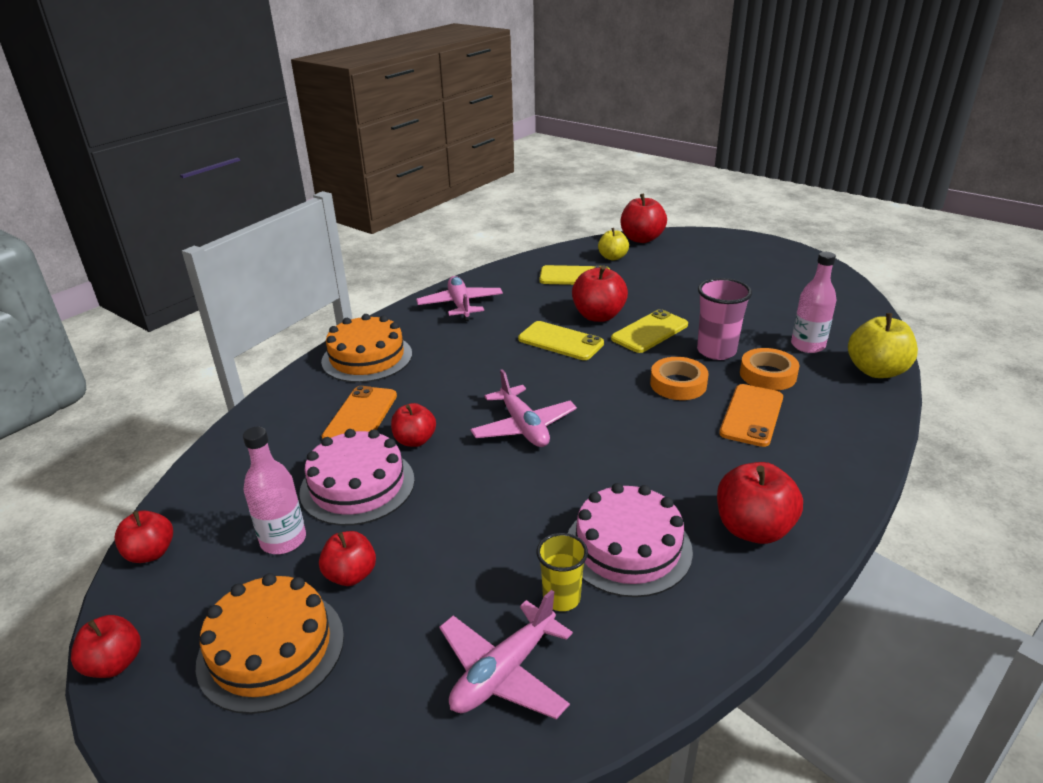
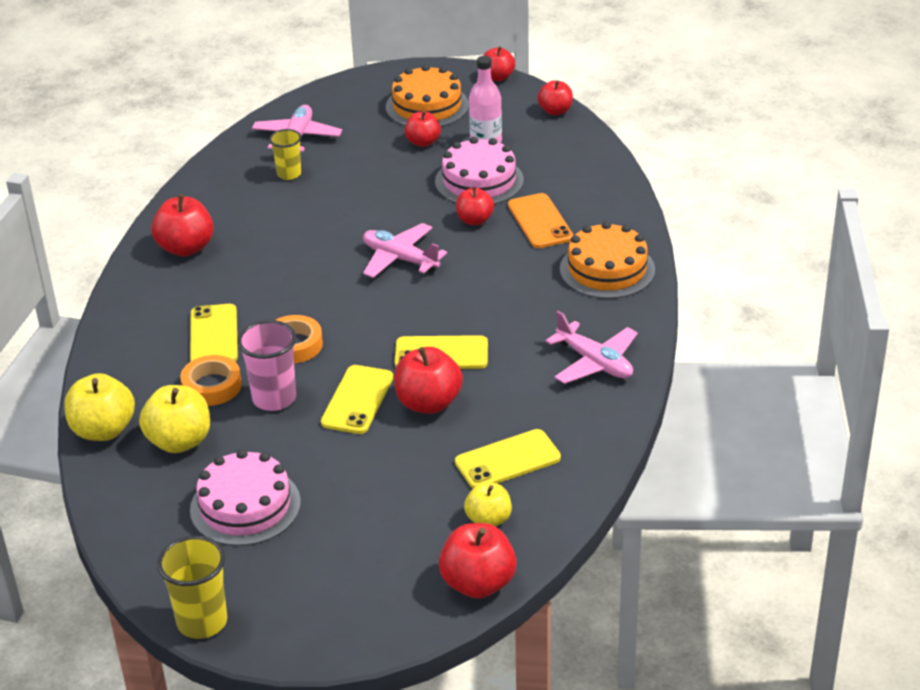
camera: 150 degrees right, 5 degrees up
pink cake [568,483,693,597] -> pink cake moved to [190,449,301,546]
orange phone [719,384,783,447] -> yellow phone [190,304,238,361]
pink bottle [791,252,836,353] -> yellow apple [139,385,210,453]
none -> yellow cup [157,536,227,639]

